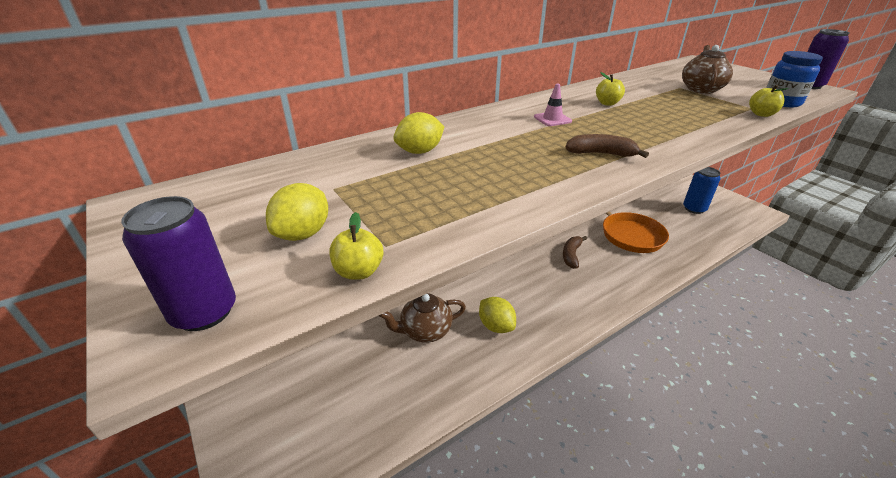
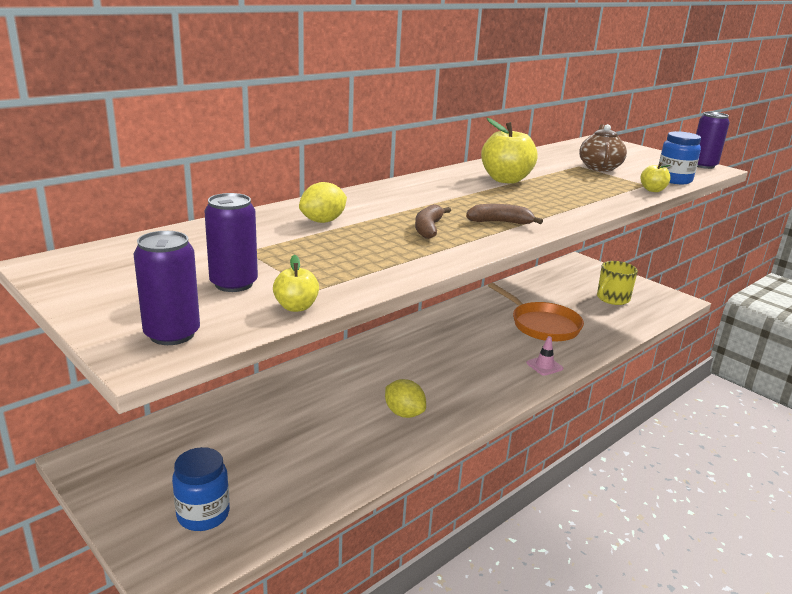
camera: 10 degrees left, 10 degrees down
yellow lemon [266,183,328,241] -> purple can [205,193,258,292]
brown teapot [379,293,466,343] -> none
pink traffic cone [534,84,572,126] -> pink traffic cone moved to [526,336,563,376]
brown banana [563,236,587,269] -> brown banana moved to [415,204,451,239]
yellow apple [596,72,625,106] -> yellow apple [481,118,538,184], size x1.96
blue can [683,167,721,214] -> yellow mug [597,261,638,305]
none -> blue jar [172,447,230,531]

